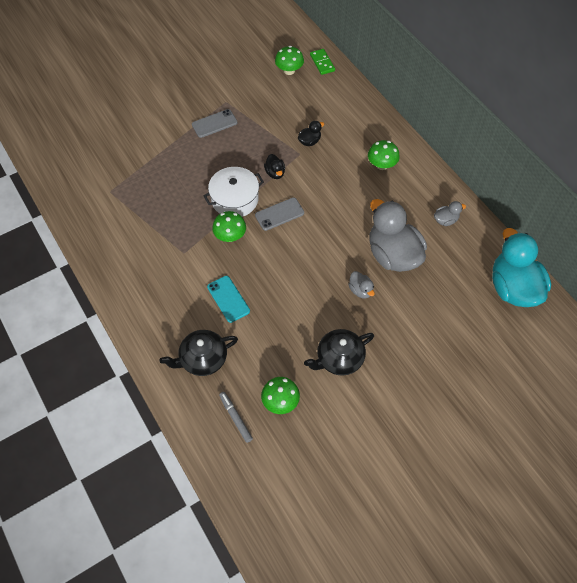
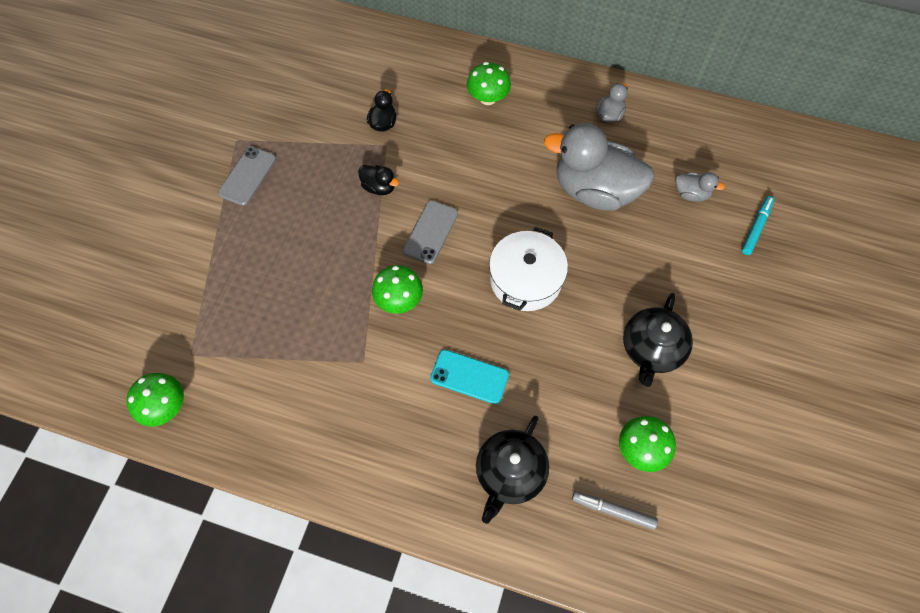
camera: 40 degrees left, 5 degrees up
white pot [203,167,264,217] -> white pot moved to [489,227,568,311]
green mushroom [275,46,304,75] -> green mushroom moved to [126,373,184,426]
green domino [310,49,335,75] -> none
grey duck [348,271,375,299] -> grey duck moved to [676,172,725,202]
turquoise duck [492,228,551,307] -> none
none -> turquoise marker [742,196,774,255]

